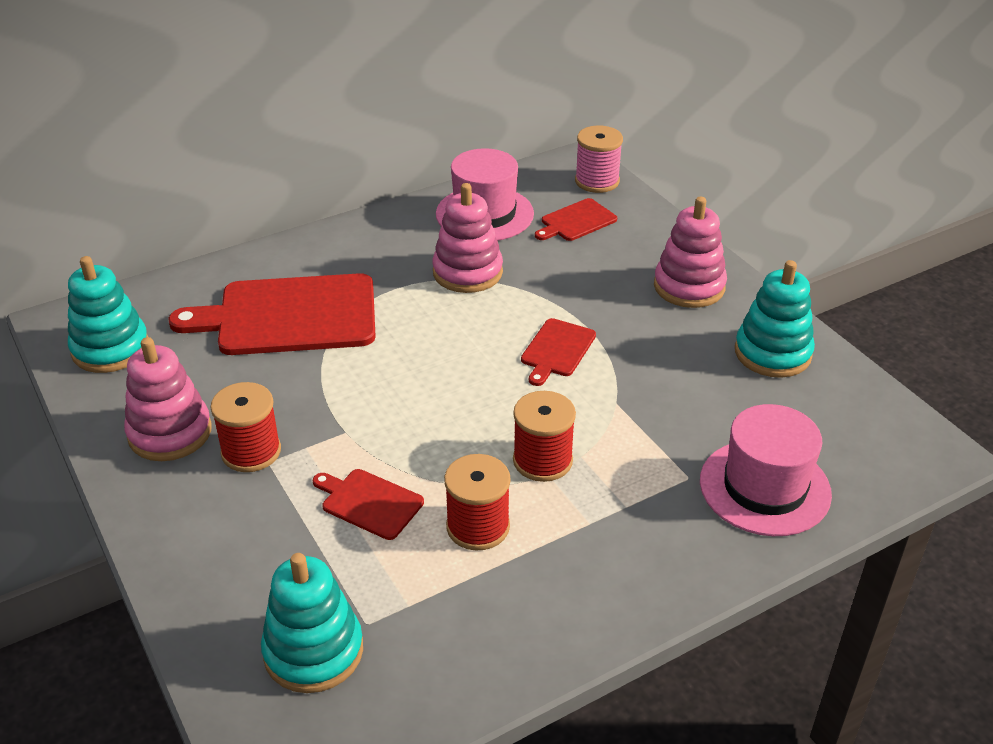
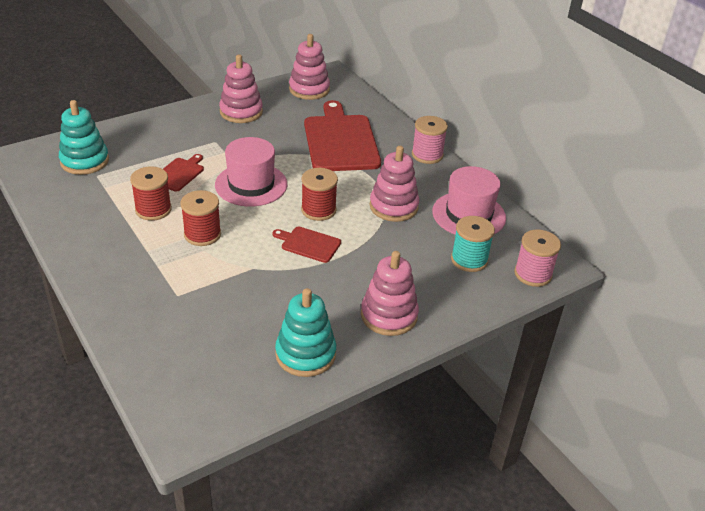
camera: 85 degrees right, 0 degrees up
turquoise stacking toy [68,256,148,373] -> pink stacking toy [289,34,330,100]
red spool [210,382,281,472] -> red spool moved to [301,168,338,221]
red cutting board [535,198,617,241] -> turquoise spool [451,216,495,272]
pink hat [700,404,832,536] -> pink hat moved to [215,137,287,207]
none -> pink spool [412,116,448,164]

